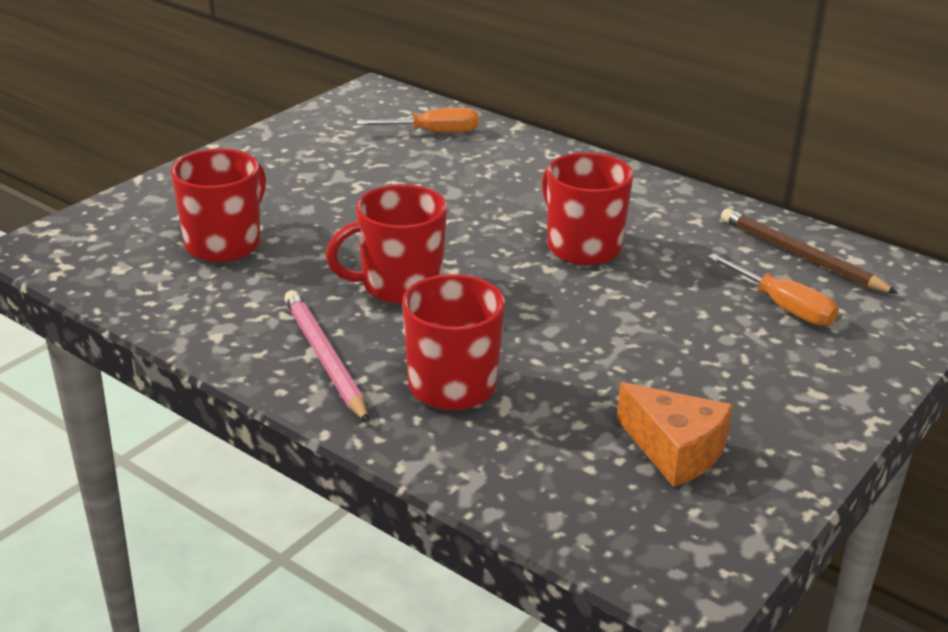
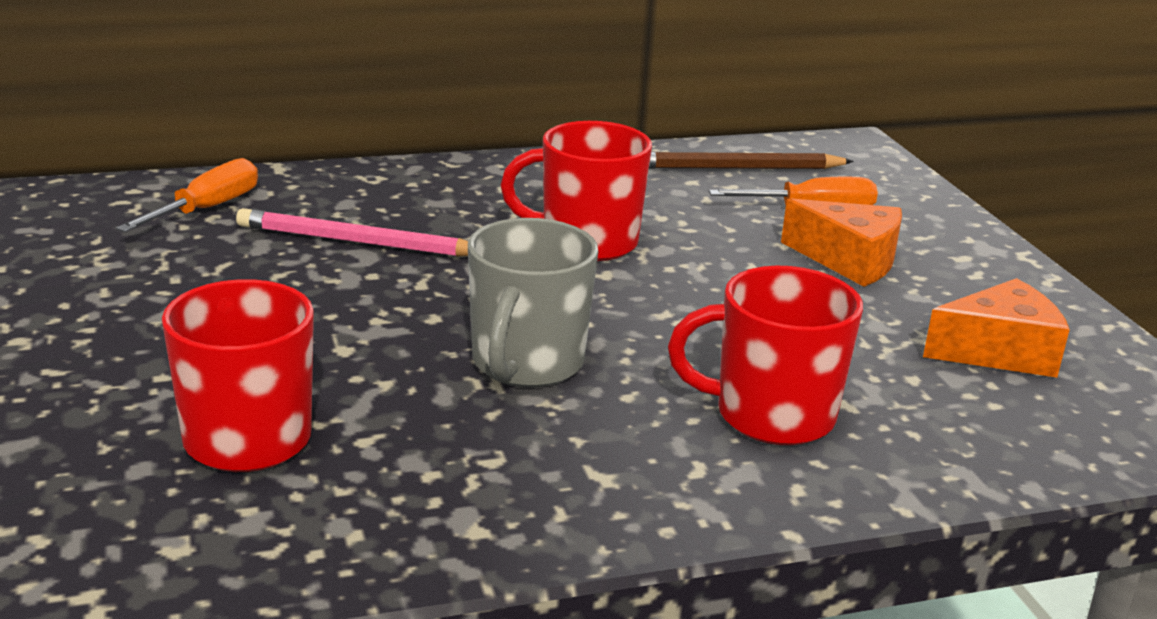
camera: 55 degrees left, 5 degrees down
pink pencil [284,290,369,423] -> pink pencil moved to [236,208,468,257]
red mug [326,184,447,304] -> grey mug [468,218,598,387]
none -> orange cheese [781,198,902,287]

